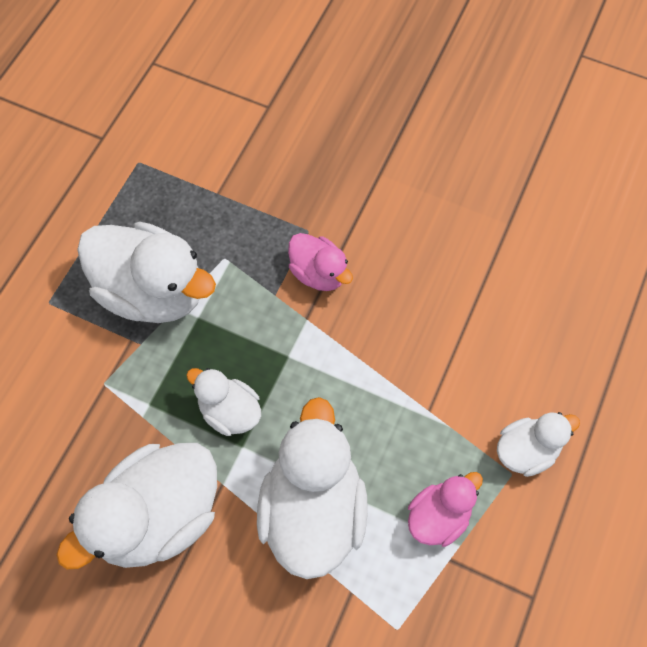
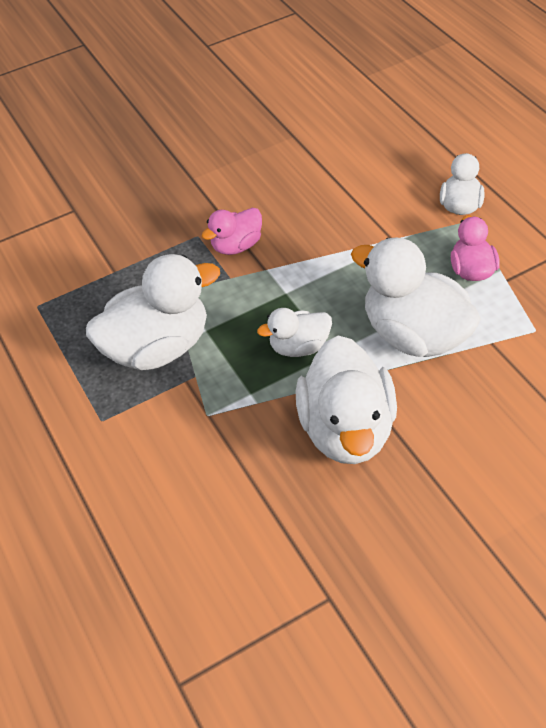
camera: 50 degrees left, 15 degrees down
pink duck [288,233,353,291] -> pink duck turned 150 degrees clockwise [201,207,262,255]

